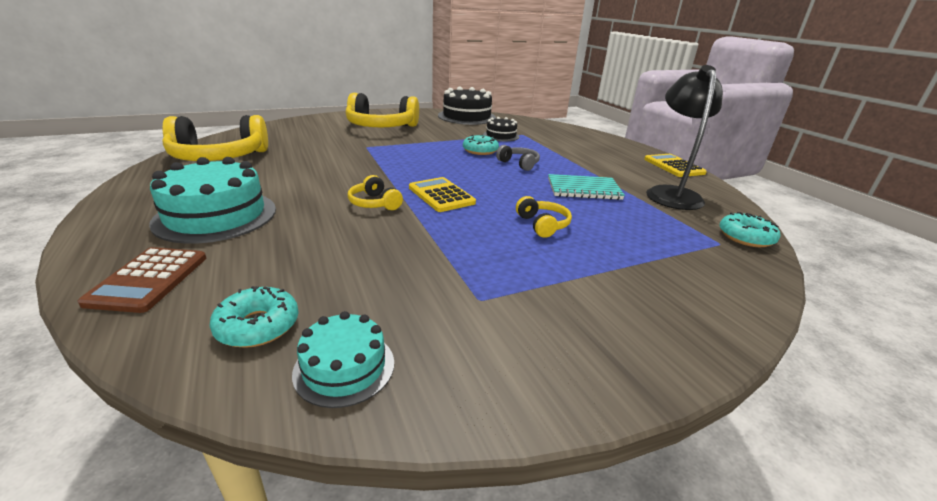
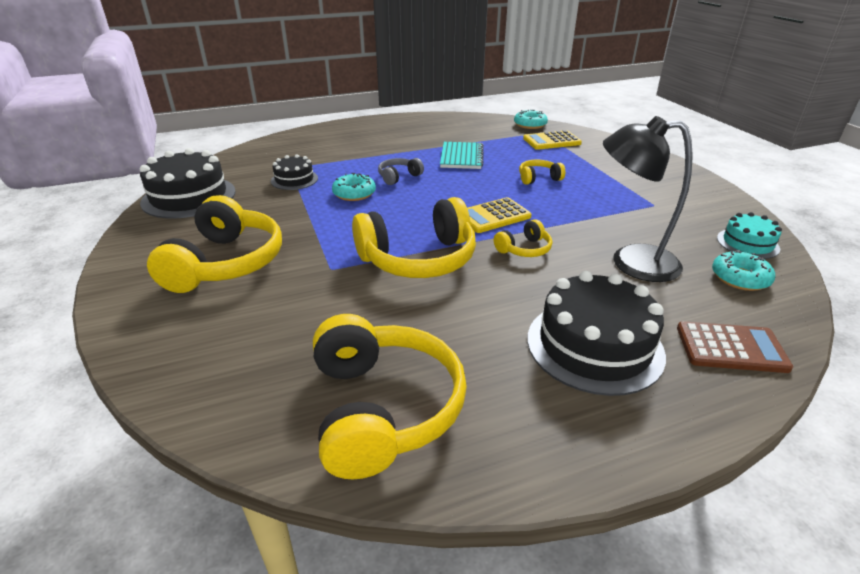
camera: 85 degrees left, 5 degrees up
turquoise cake [149,157,276,244] -> black cake [527,271,666,396]
yellow calculator [644,154,707,177] -> yellow calculator moved to [523,130,582,150]
black lamp [646,65,723,210] -> black lamp moved to [603,116,693,282]
none -> yellow headphones [352,197,476,278]

